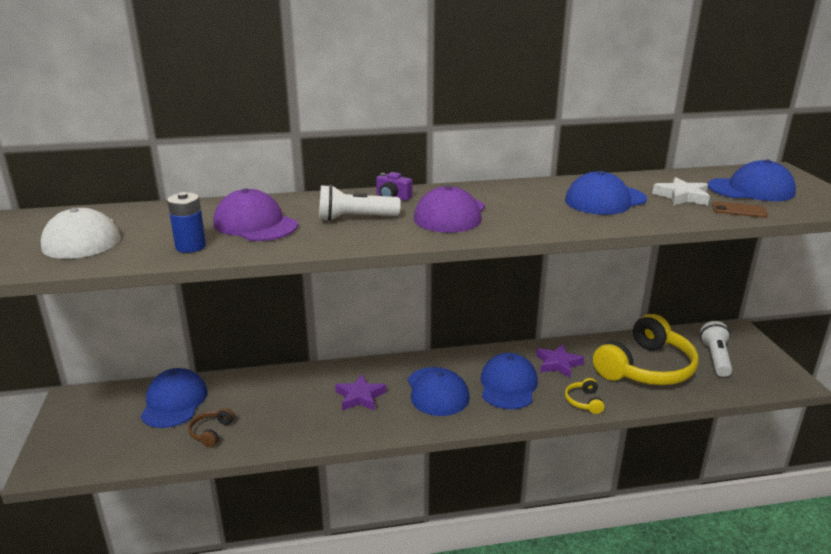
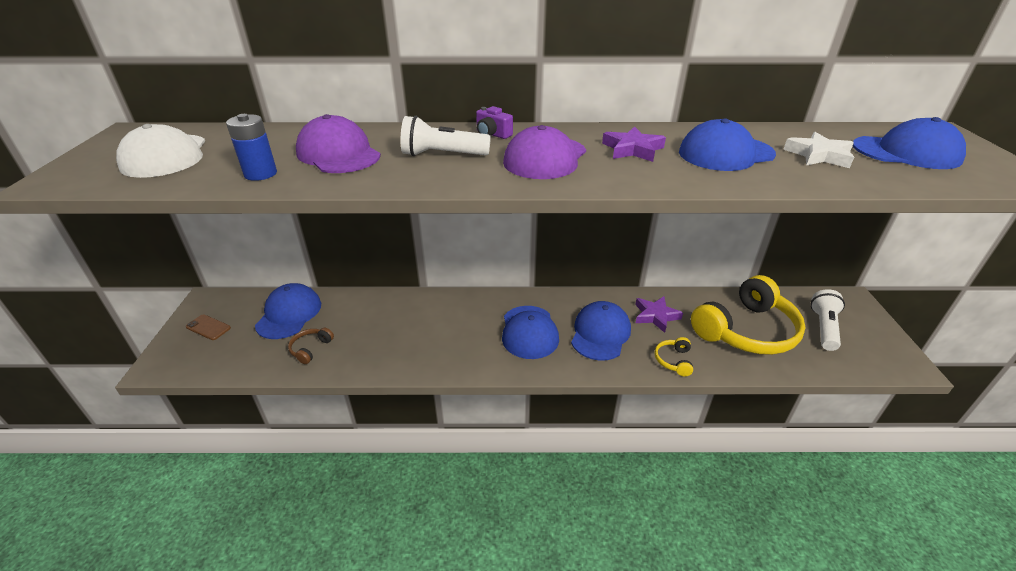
camera: 10 degrees right, 10 degrees up
purple star [335,374,386,411] -> purple star moved to [602,126,666,162]
brown phone [712,201,768,218] -> brown phone moved to [186,315,231,340]

